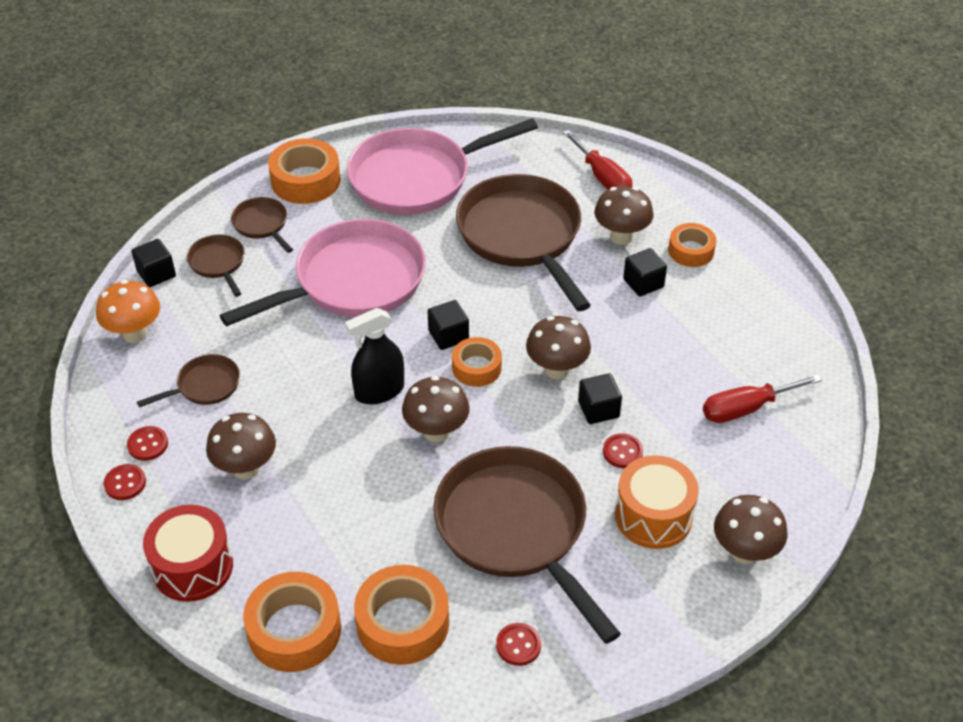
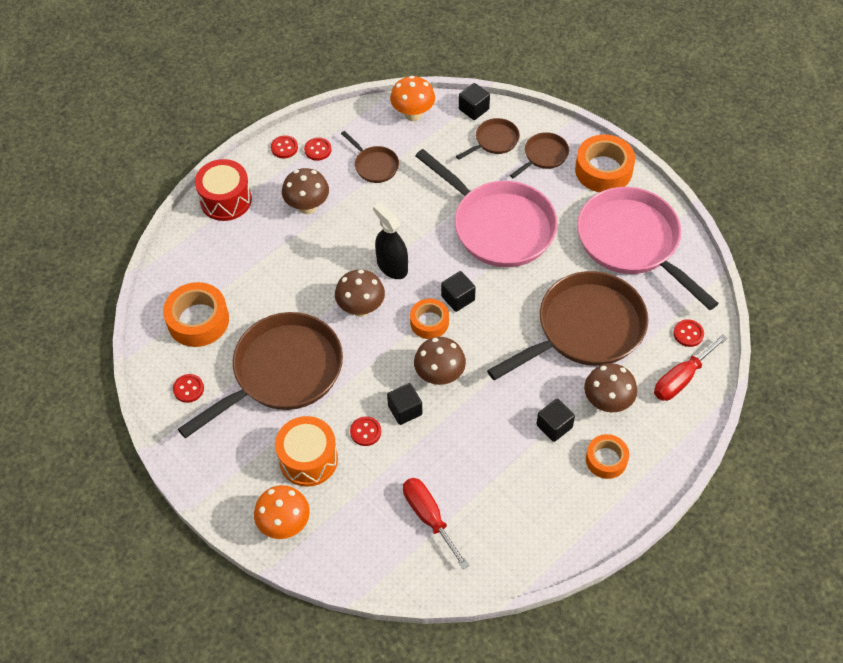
camera: 80 degrees right, 10 degrees up
orange tape [243,572,341,672] -> none
brown mushroom [714,495,788,564] -> orange mushroom [254,485,310,539]
none -> red button [673,319,704,347]

